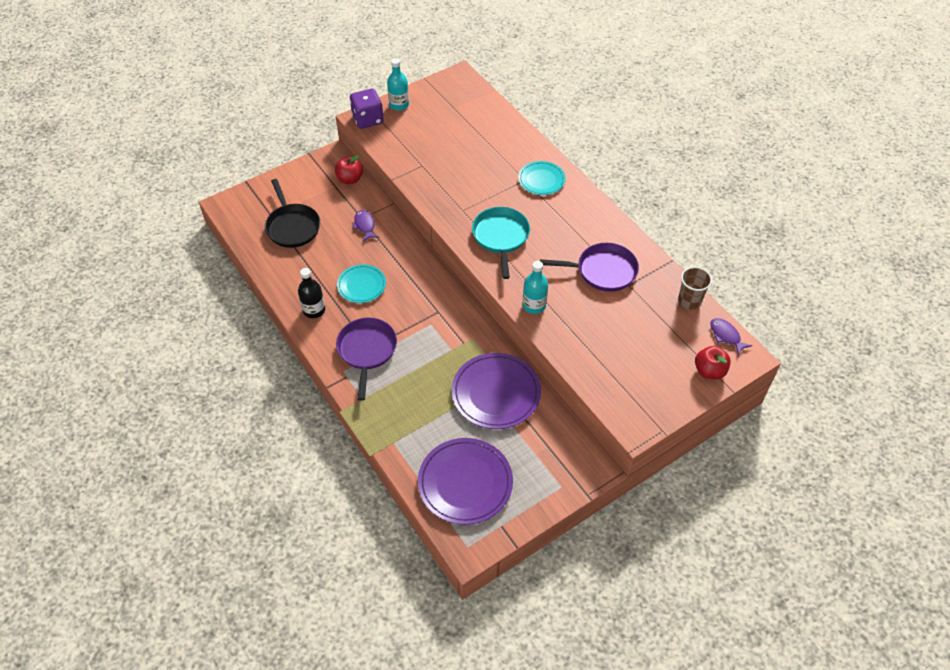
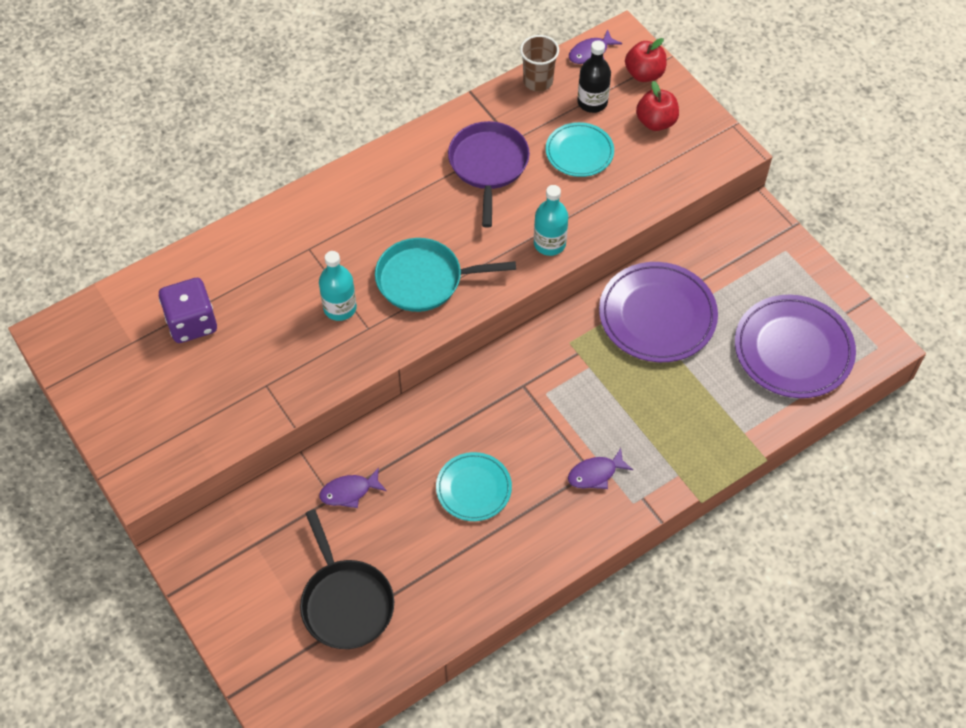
camera: 90 degrees left, 5 degrees up
black pan [265,179,320,248] -> black pan turned 90 degrees clockwise [300,509,394,649]
black bottle [298,268,325,318] -> black bottle moved to [577,40,611,113]
red apple [335,155,363,184] -> red apple moved to [636,81,679,131]
purple pan [336,317,397,401] -> purple fish [568,448,633,489]
purple dice [350,89,384,129] -> purple dice moved to [159,278,217,343]
turquoise bottle [387,58,409,111] -> turquoise bottle moved to [319,251,357,321]
turquoise plate [518,161,566,195] -> turquoise plate moved to [546,122,614,177]

